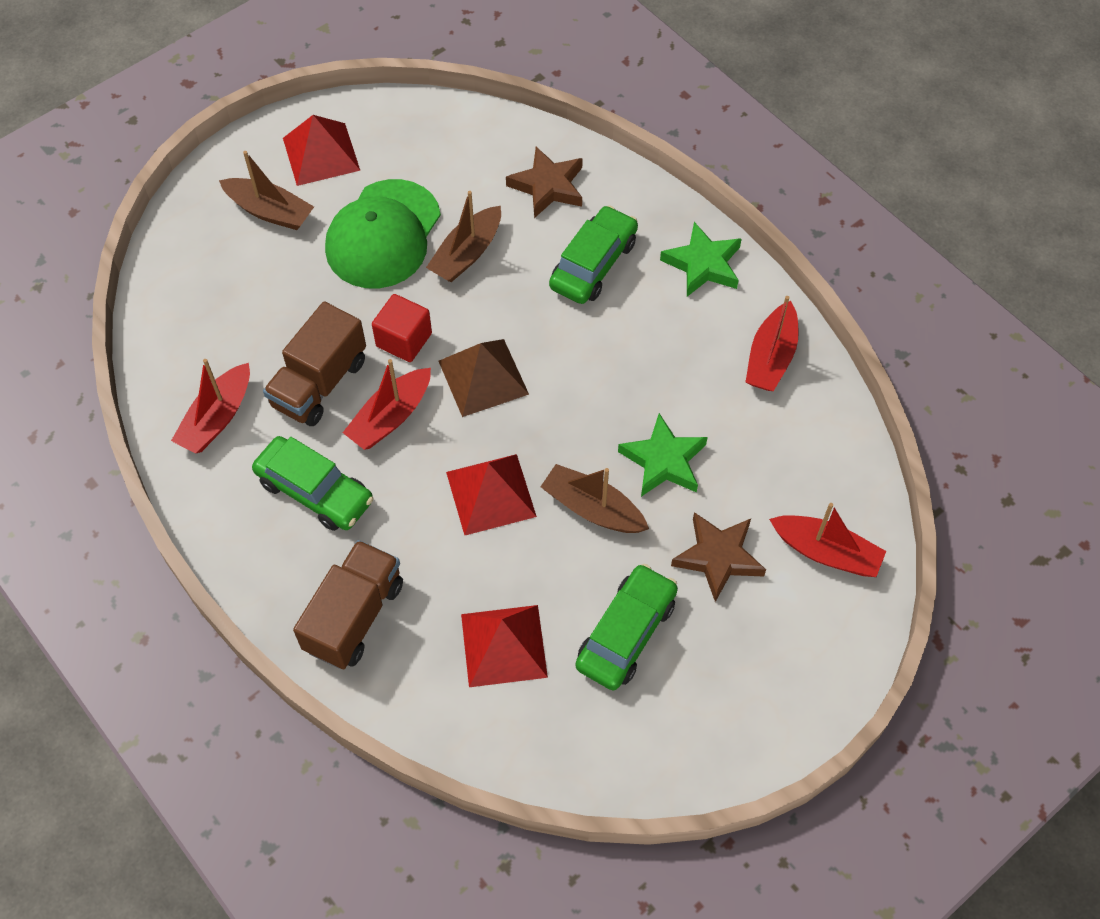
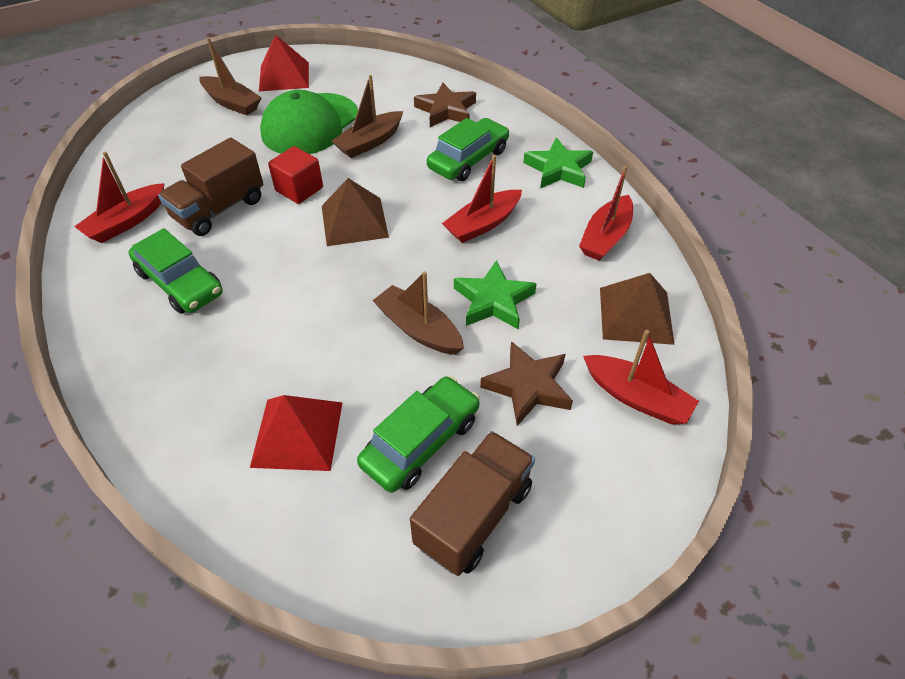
camera: 10 degrees right, 10 degrees down
brown truck [293,540,403,669] -> brown truck moved to [410,431,535,576]
red boat [343,359,431,450] -> red boat moved to [442,155,522,243]
red pyramid [446,454,537,535] -> none
none -> brown pyramid [600,273,675,345]

